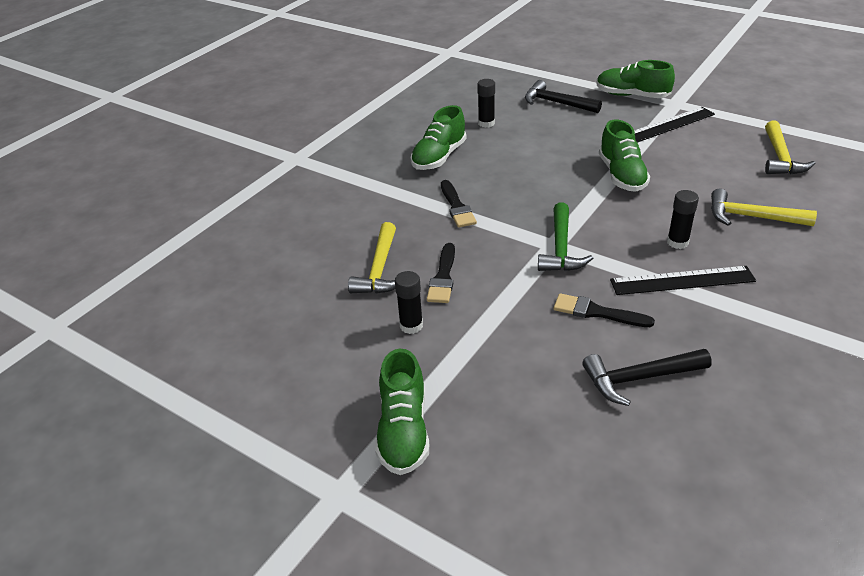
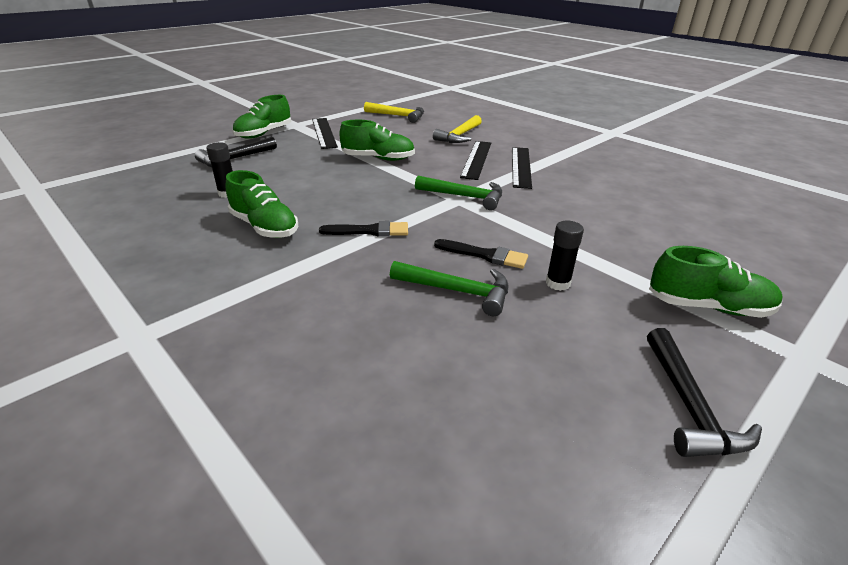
camera: 80 degrees left, 5 degrees down
yellow hammer [348,222,396,294] -> green hammer [390,261,508,316]
black brush [554,293,655,327] -> none
black hammer [582,349,712,406] -> black hammer moved to [647,328,762,457]
black glue stick [667,190,699,249] -> black ruler [460,141,491,180]

